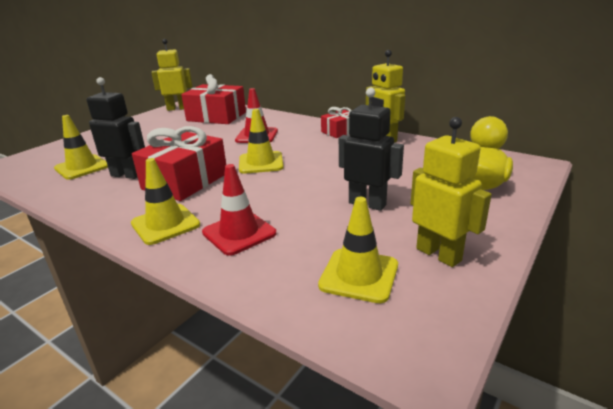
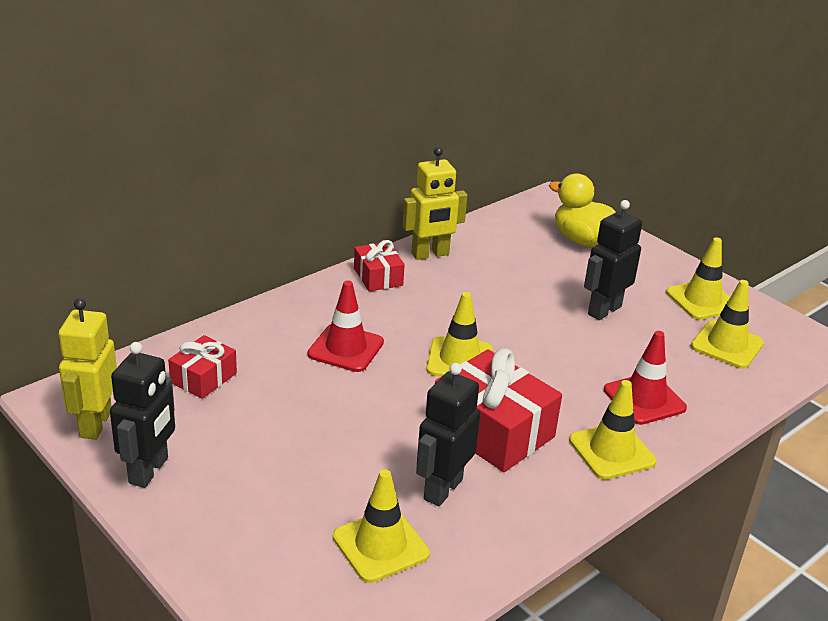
camera: 80 degrees left, 5 degrees up
red gift [181,74,246,124] -> red gift [168,335,237,399], size x0.55
yellow robot [410,117,492,267] -> yellow traffic cone [666,237,730,320]
none -> black robot [110,342,175,488]

